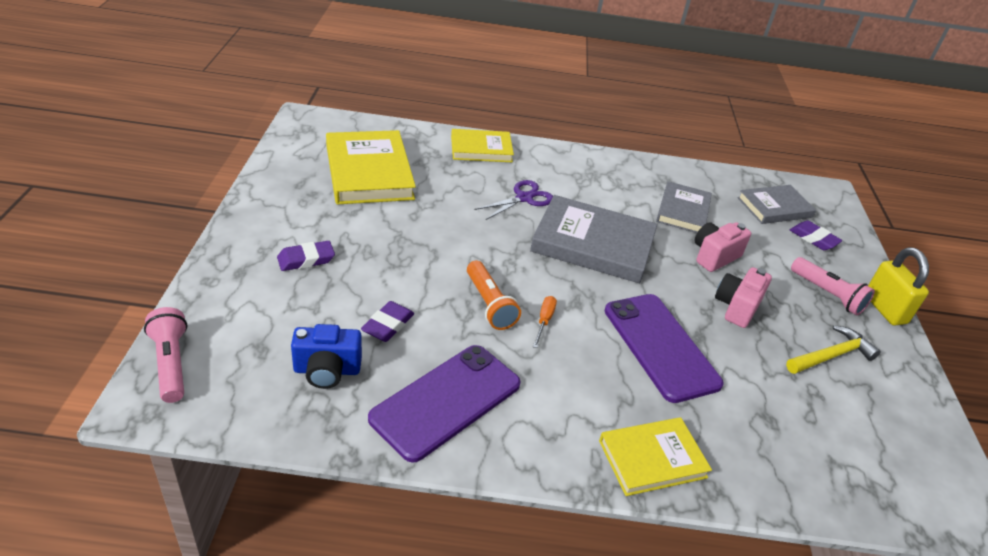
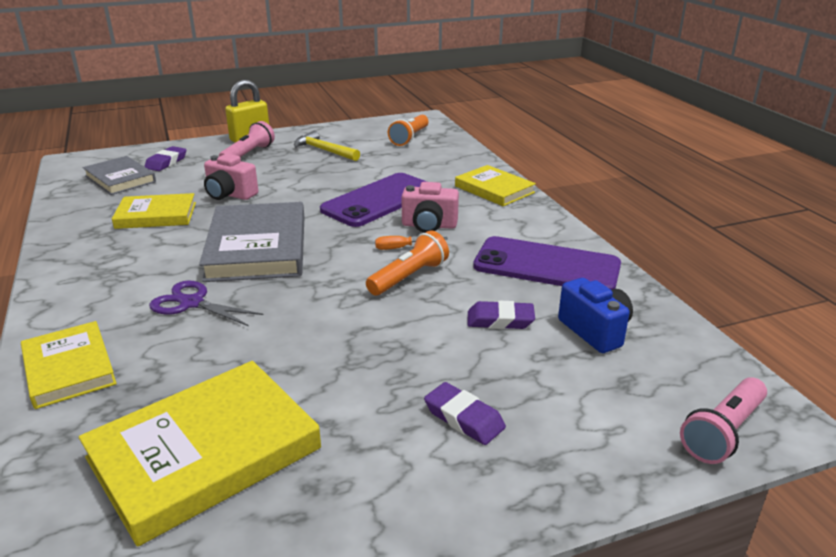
camera: 110 degrees left, 10 degrees down
grey book [656,181,712,233] -> yellow book [112,193,196,229]
pink camera [715,267,772,328] -> pink camera moved to [402,182,459,233]
none -> orange flashlight [388,115,428,146]

